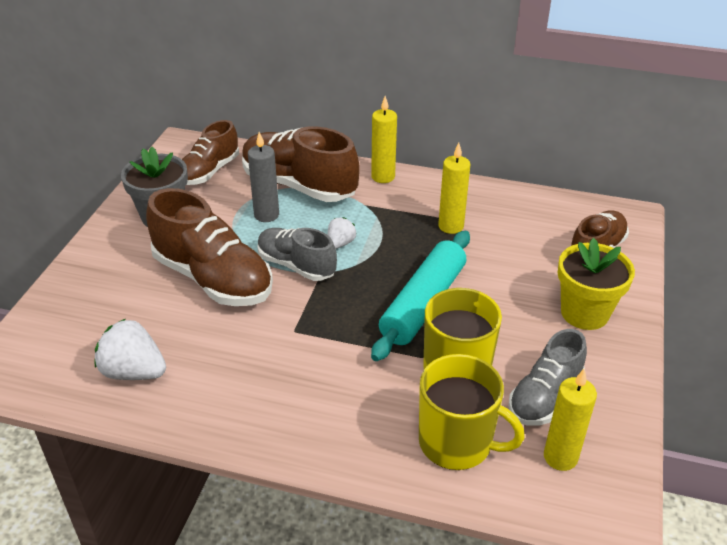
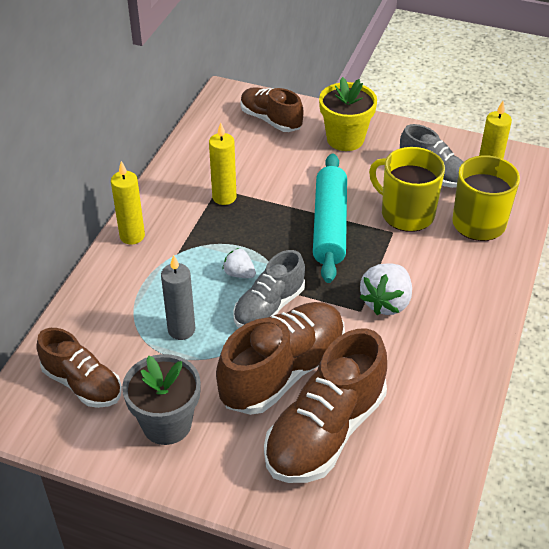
camera: 85 degrees left, 5 degrees up
white strawberry [95,319,166,380] -> white strawberry moved to [359,263,412,315]
brown shoe [242,126,360,202] -> brown shoe moved to [264,328,387,483]
turquoise rolling pin [371,231,470,361] -> turquoise rolling pin turned 60 degrees clockwise [313,153,347,283]

